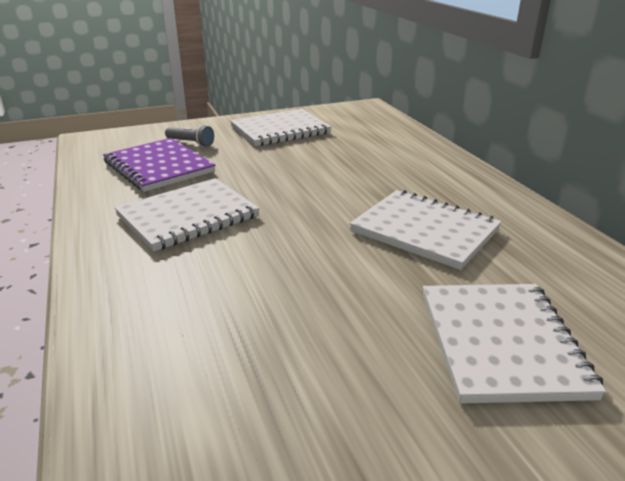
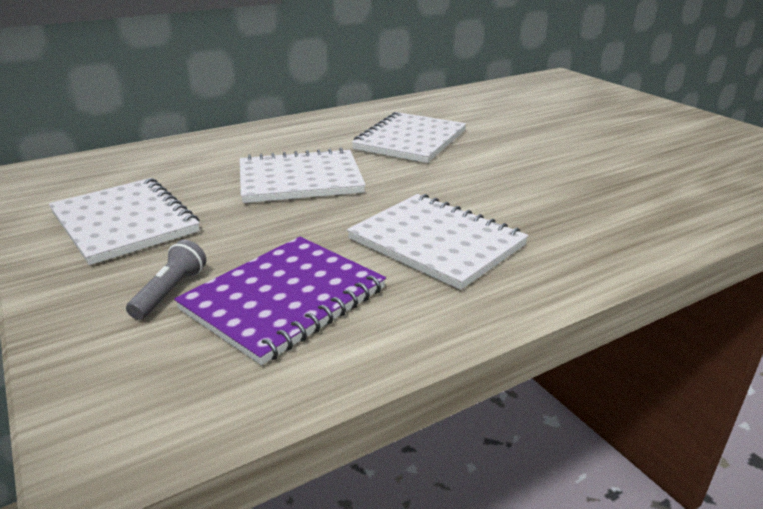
camera: 100 degrees left, 0 degrees up
white notebook [423,284,606,403] -> white notebook moved to [240,148,366,203]

